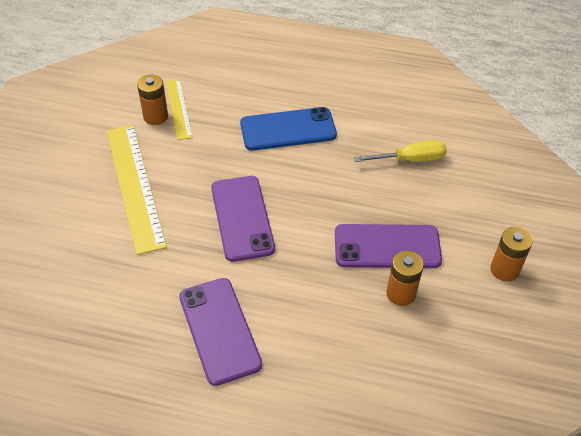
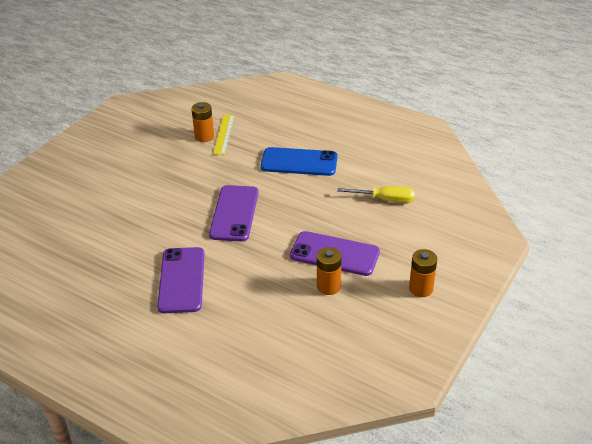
camera: 20 degrees right, 10 degrees down
yellow ruler [107,125,167,255] -> none

